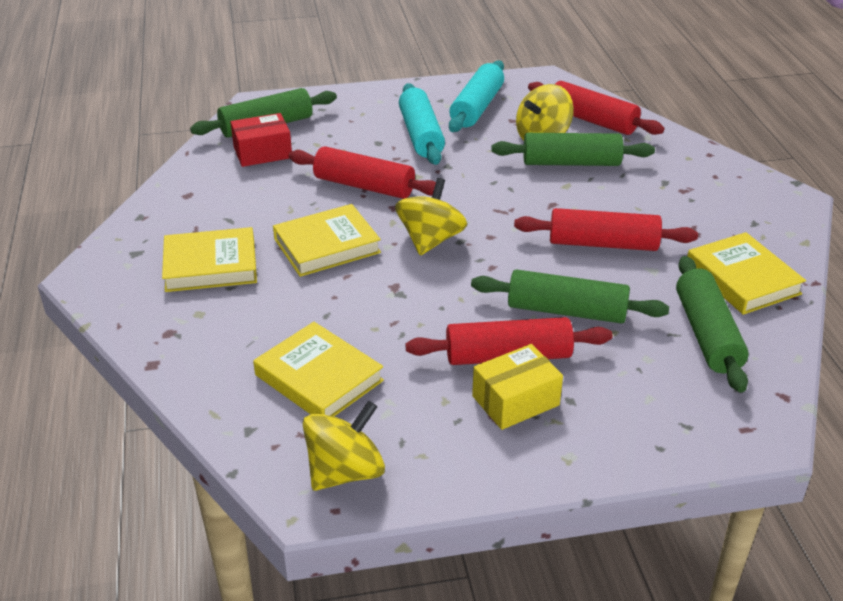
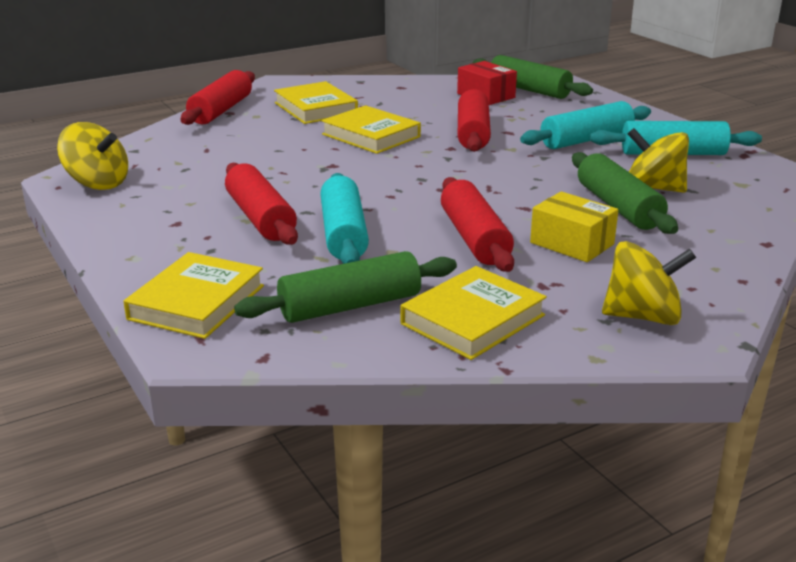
camera: 70 degrees right, 10 degrees down
yellow book [253,322,384,416] -> yellow book moved to [124,252,264,339]
yellow spinning top [395,178,467,256] -> yellow spinning top moved to [602,241,696,325]
green rolling pin [471,269,669,324] -> turquoise rolling pin [320,173,369,264]
yellow box [472,344,563,430] -> yellow box moved to [530,192,618,262]
red rolling pin [528,81,664,135] -> red rolling pin moved to [181,70,255,125]

